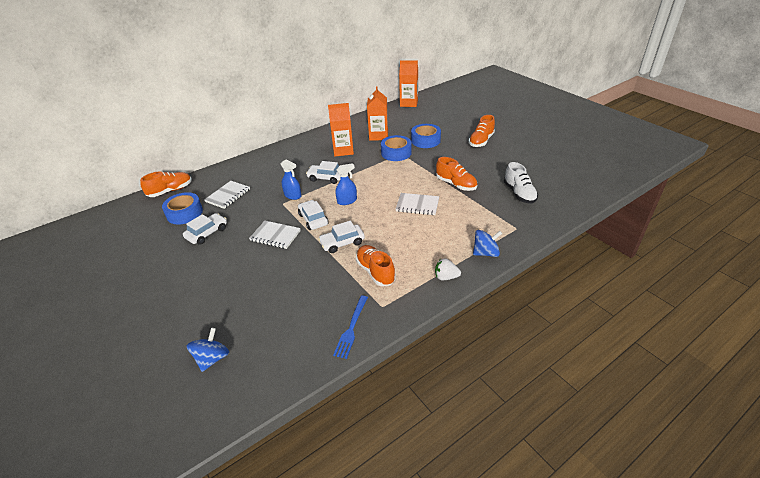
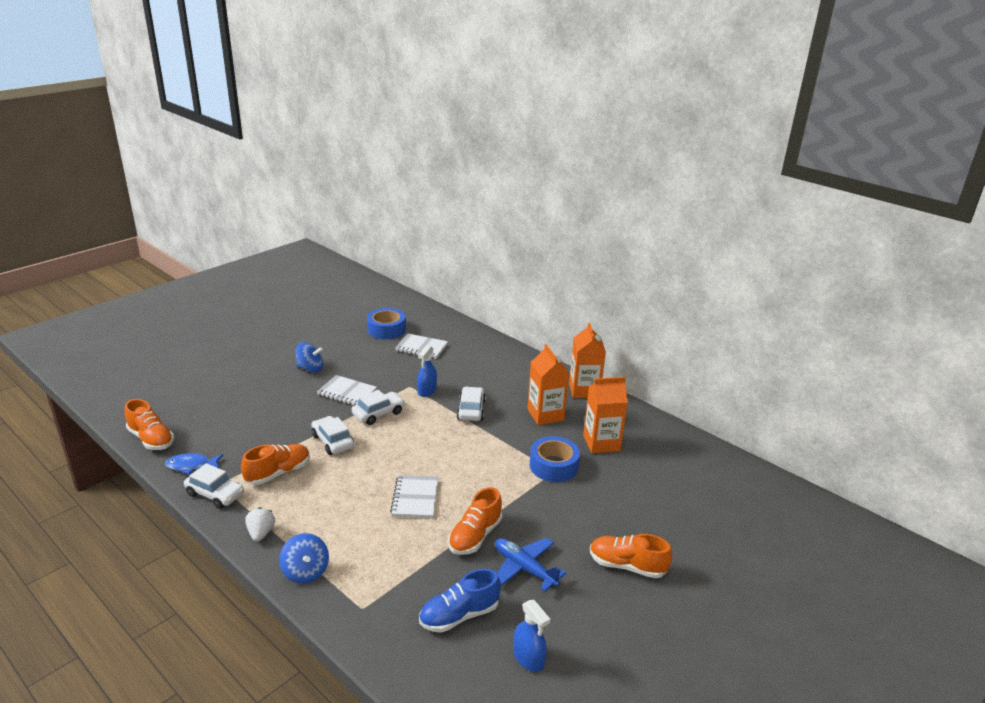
camera: 75 degrees right, 10 degrees down
orange shoe [140,171,192,197] -> orange shoe moved to [124,399,174,450]
white car [183,213,227,245] -> white car moved to [184,463,244,509]
blue spinning top [187,328,229,372] -> blue spinning top moved to [296,342,323,373]
white notebook [249,221,301,249] -> white notebook turned 75 degrees counterclockwise [317,375,377,406]
blue fork [333,295,368,359] -> blue fish [165,453,223,474]
blue spray bottle [335,163,357,205] -> blue spray bottle moved to [513,600,550,672]
orange carton [399,60,418,107] -> orange carton moved to [569,322,606,398]
blue tape [411,124,441,148] -> none
white shoe [504,162,538,204] -> blue shoe [419,568,501,633]
none -> blue plane [495,538,566,592]

